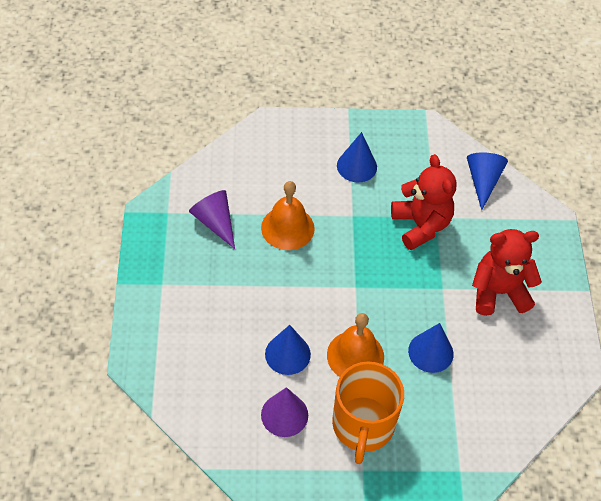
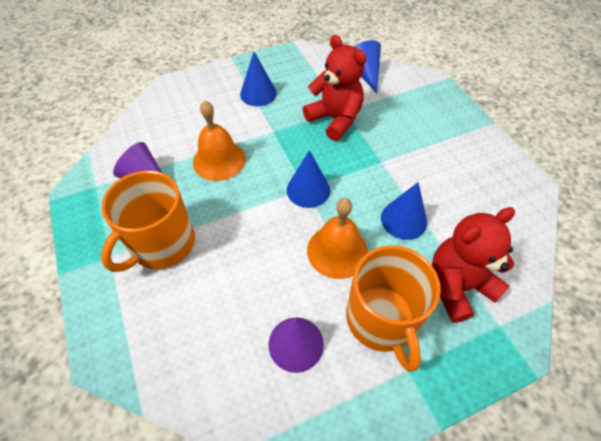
camera: 20 degrees left, 0 degrees up
blue cone [265,325,311,375] -> blue cone moved to [287,150,330,208]
red teddy bear [472,229,542,316] -> red teddy bear moved to [432,207,515,323]
none -> orange mug [101,171,195,272]

